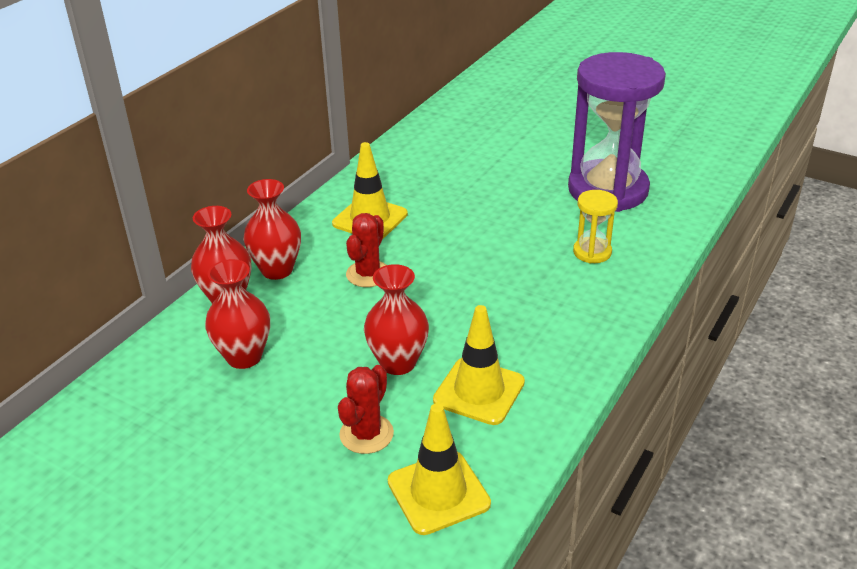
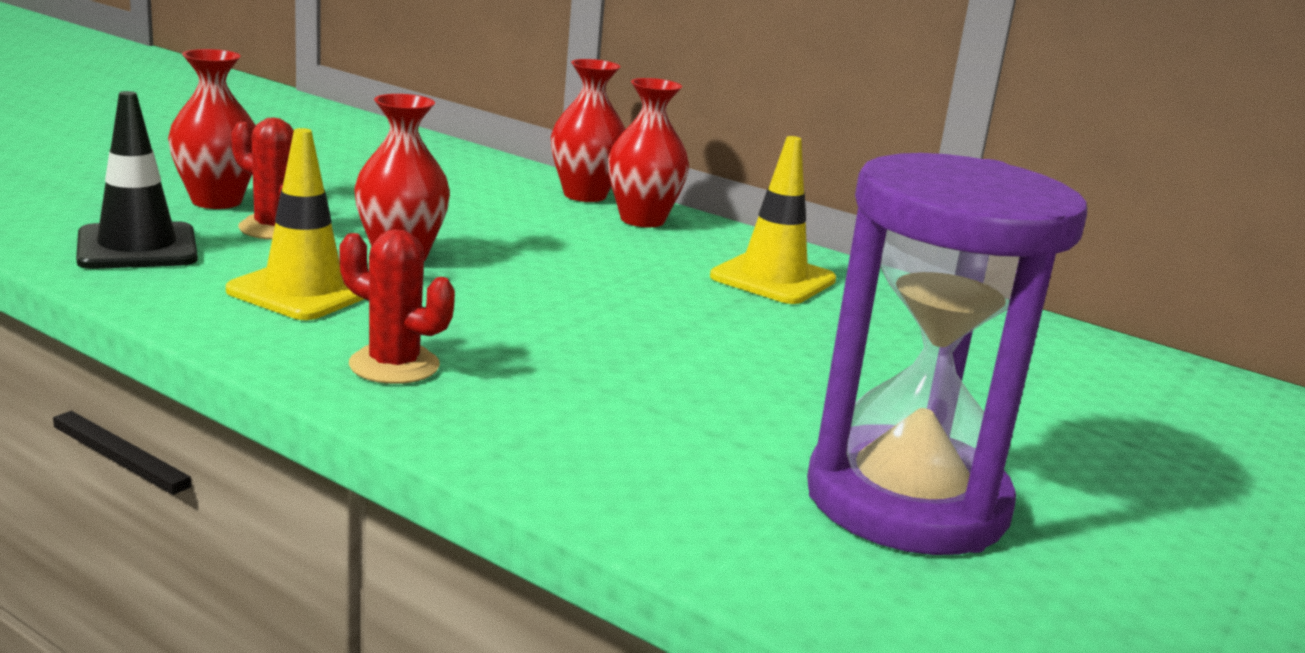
camera: 90 degrees right, 15 degrees down
red vase [205,259,270,369] -> red vase moved to [168,49,256,209]
red cactus [346,213,386,287] -> red cactus moved to [339,229,455,384]
yellow traffic cone [388,403,491,535] -> black traffic cone [76,91,198,269]
yellow hourglass [573,190,618,264] -> none

